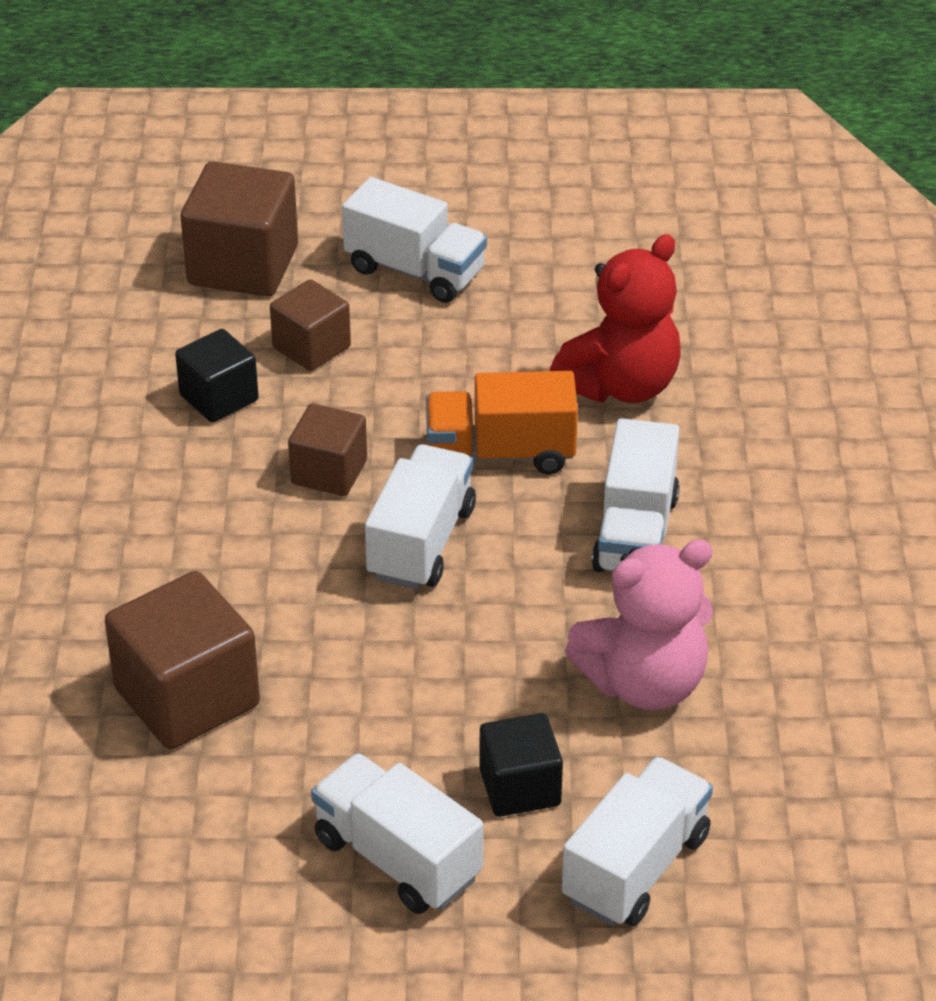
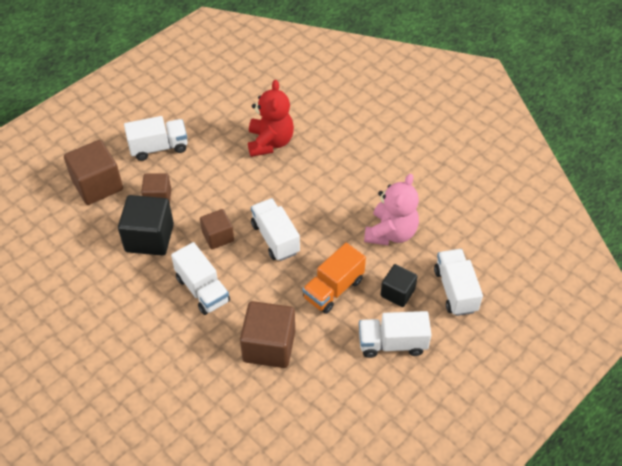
camera: 45 degrees left, 10 degrees up
black cube [175,329,259,422] -> black cube [118,195,174,256], size x1.65
orange truck [426,371,578,475] -> orange truck moved to [303,243,366,314]
white truck [592,418,680,572] -> white truck moved to [171,242,230,315]

